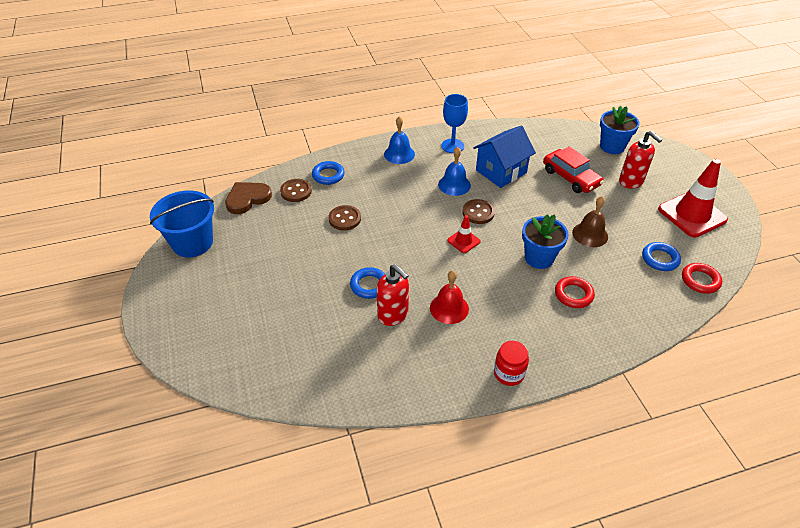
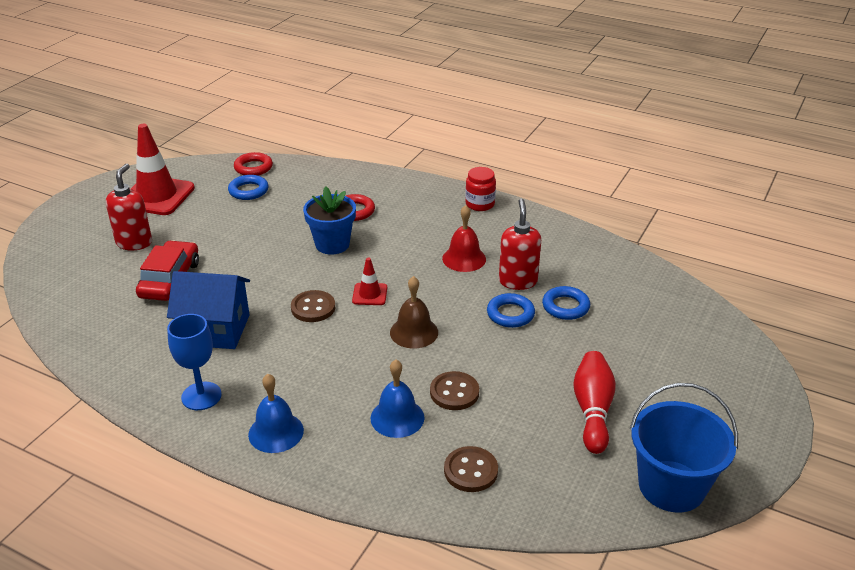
camera: 135 degrees left, 10 degrees down
brown heart [225,182,272,214] -> none
blue ring [312,161,345,185] -> blue ring moved to [542,286,590,320]
blue bell [438,147,471,196] -> blue bell moved to [371,360,424,438]
brown bell [572,196,608,247] -> brown bell moved to [390,276,438,348]
blue flower pot [600,106,640,154] -> none
none -> red bowling pin [573,351,616,454]

